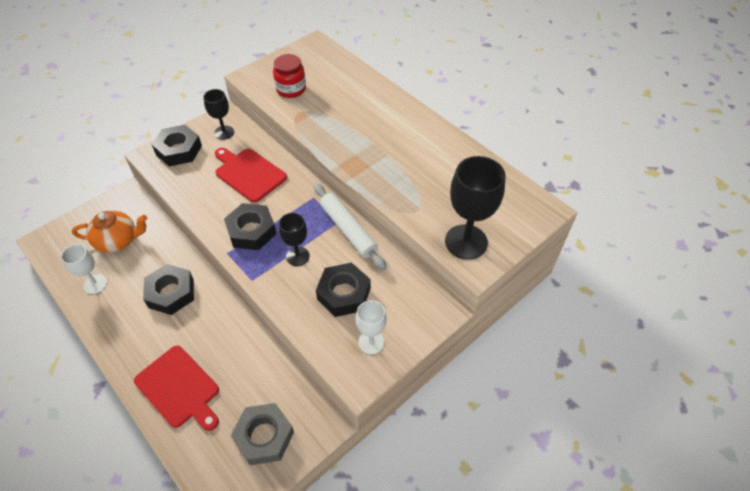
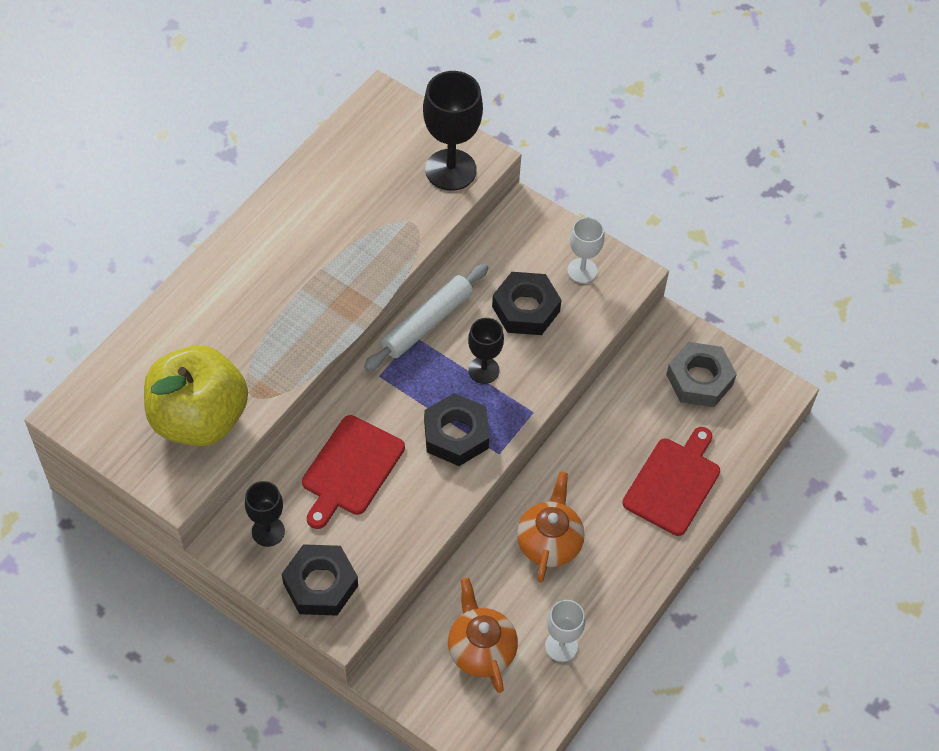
camera: 105 degrees left, 5 degrees up
black nut [143,264,194,315] -> orange teapot [517,471,584,582]
red jar [273,54,306,98] -> yellow apple [144,345,248,446]

